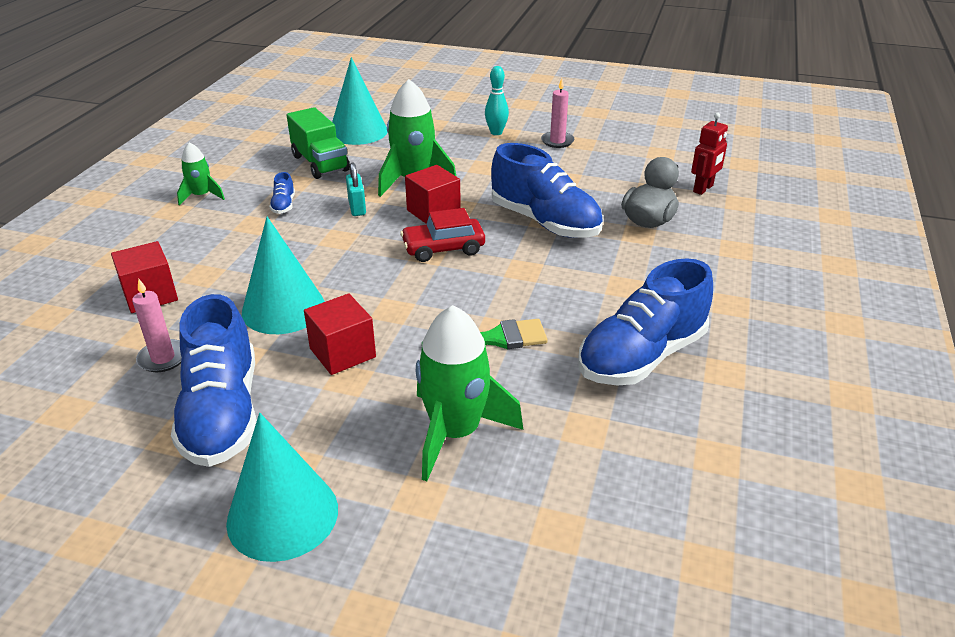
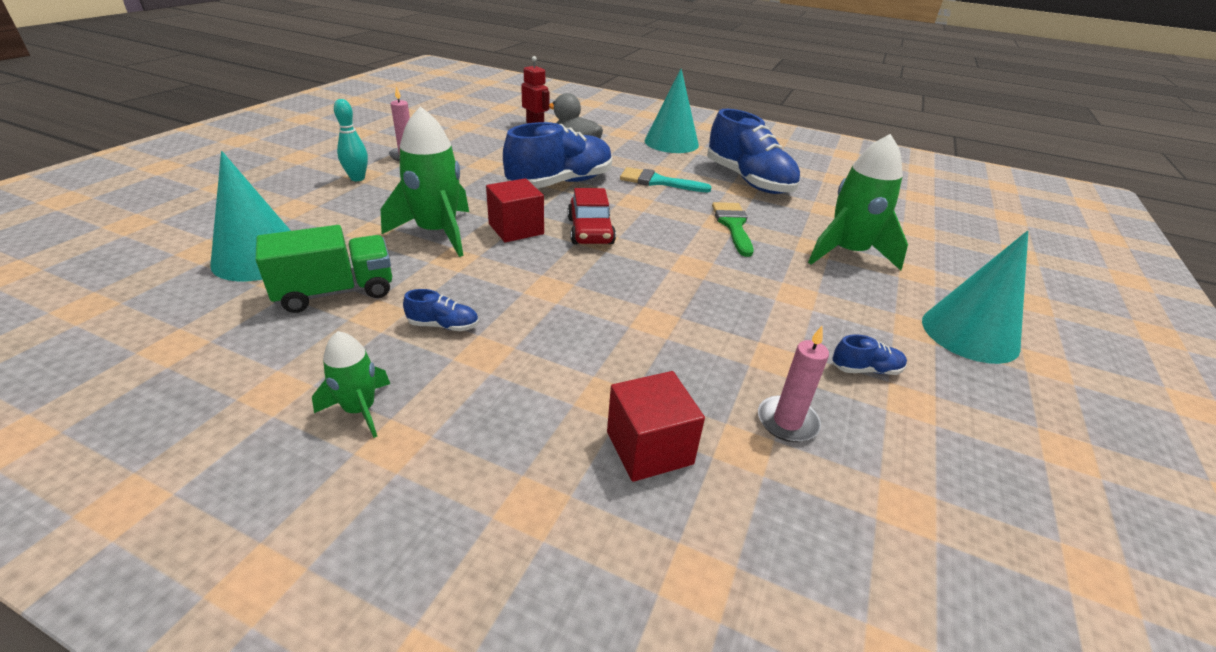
camera: 85 degrees left, 0 degrees up
blue shoe [171,294,257,467] -> blue shoe [832,334,907,375], size x0.40
turquoise cone [242,217,325,334] -> turquoise cone moved to [644,69,699,153]
red cube [304,293,376,375] -> none
turquoise padlock [346,163,366,216] -> none
none -> turquoise brush [620,167,711,193]

